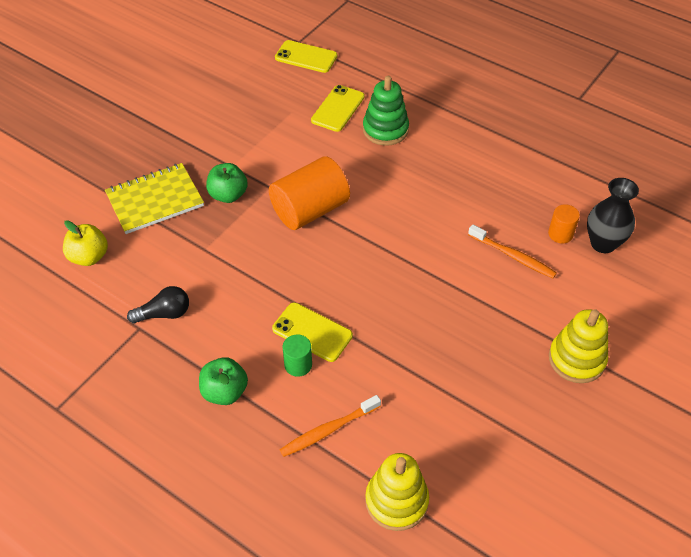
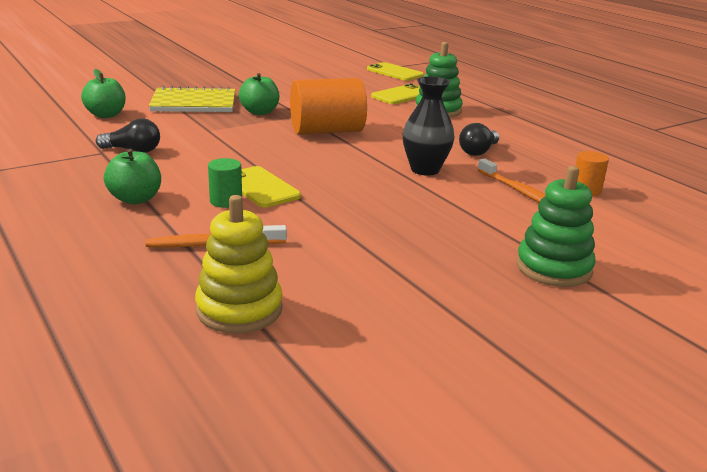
camera: 20 degrees right, 25 degrees down
yellow apple [63,220,108,266] -> green apple [81,69,126,118]
yellow stacking toy [549,309,608,383] -> green stacking toy [516,166,596,287]
black vase [587,178,639,253] -> black vase moved to [403,76,454,176]
none -> black light bulb [459,123,499,156]

